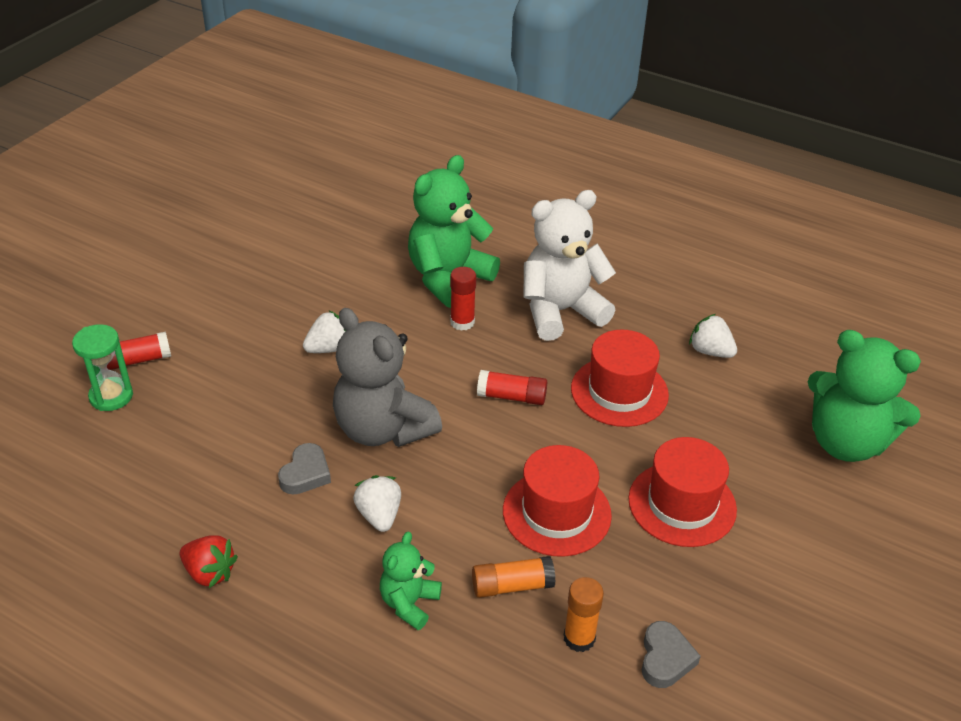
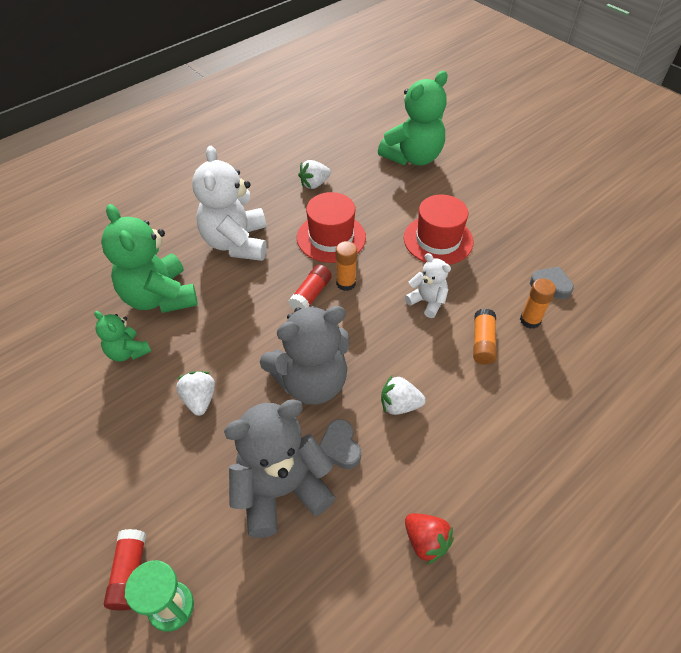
camera: 70 degrees left, 10 degrees up
red strawberry [180,535,238,588] -> red strawberry turned 90 degrees clockwise [405,513,454,564]
grey heart [278,443,331,495] -> grey heart turned 150 degrees counterclockwise [319,419,361,469]
green teddy bear [380,532,442,630] -> green teddy bear moved to [94,311,151,362]
red glue stick [450,267,476,331] -> none
red hat [503,445,612,557] -> white teddy bear [405,253,451,318]
none -> grey teddy bear [224,399,336,538]
none -> orange glue stick [336,241,357,291]

